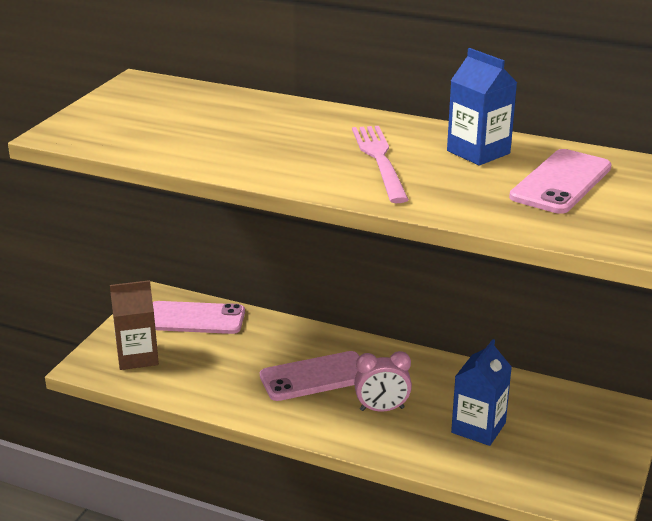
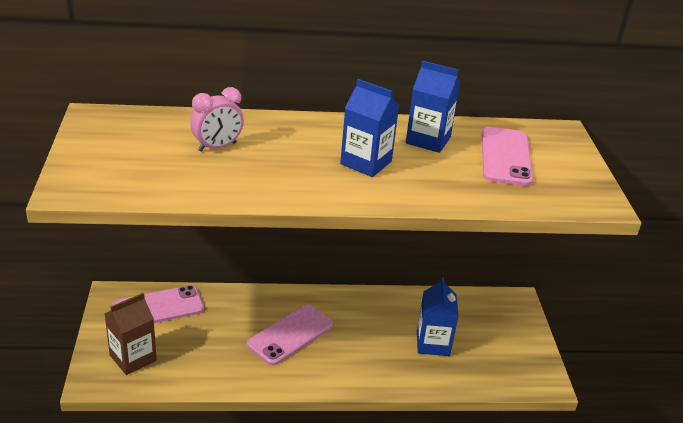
camera: 30 degrees left, 5 degrees up
pink fork [352,126,409,203] -> blue carton [340,79,399,177]
pink clock [354,351,412,412] -> pink clock moved to [190,87,244,152]

